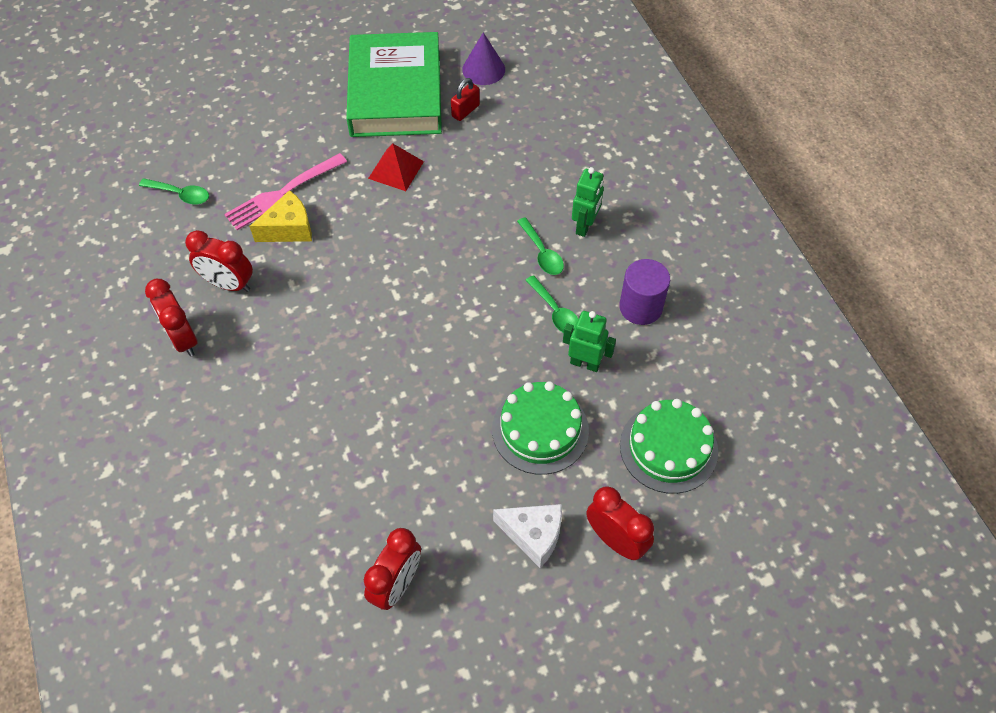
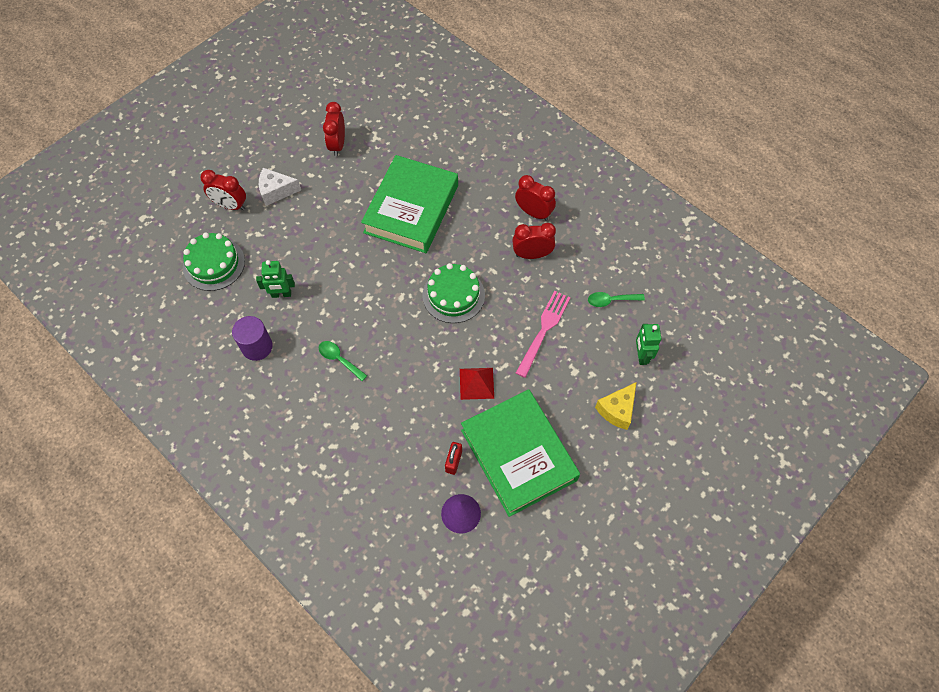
camera: 155 degrees right, 5 degrees up
yellow cheese [249,190,312,242] -> yellow cheese moved to [595,382,636,430]
green cake [492,381,589,475] -> green cake moved to [423,263,485,323]
green spoon [525,275,579,333] -> none
green robot [572,167,604,237] -> green robot moved to [636,324,661,365]
none -> green book [361,155,458,253]

